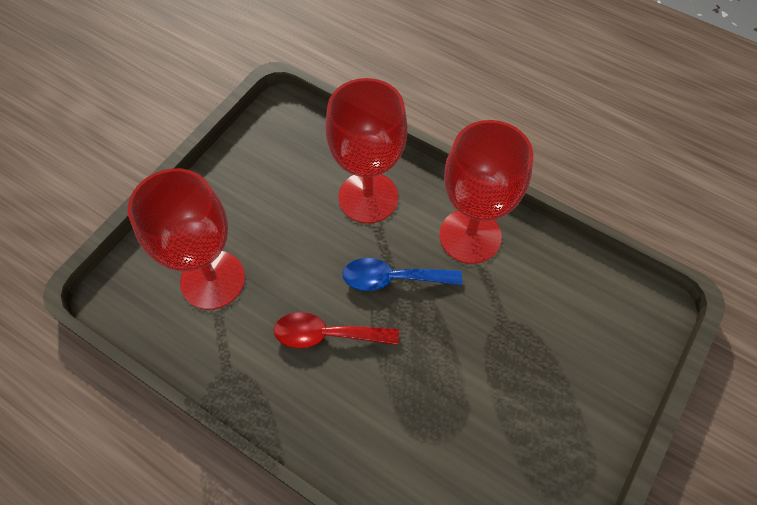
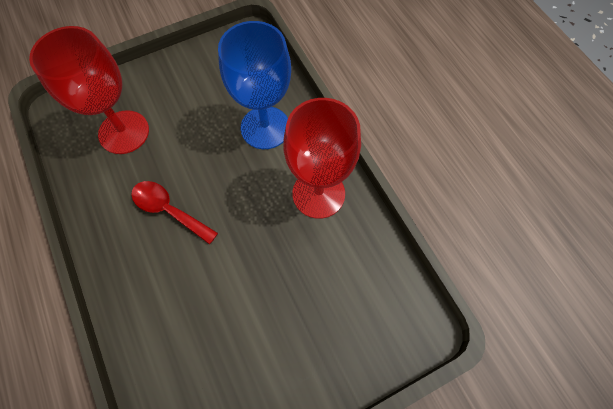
camera: 30 degrees right, 5 degrees up
red goblet [325,78,408,224] -> blue goblet [218,21,291,149]
blue spoon [342,258,462,291] -> none

